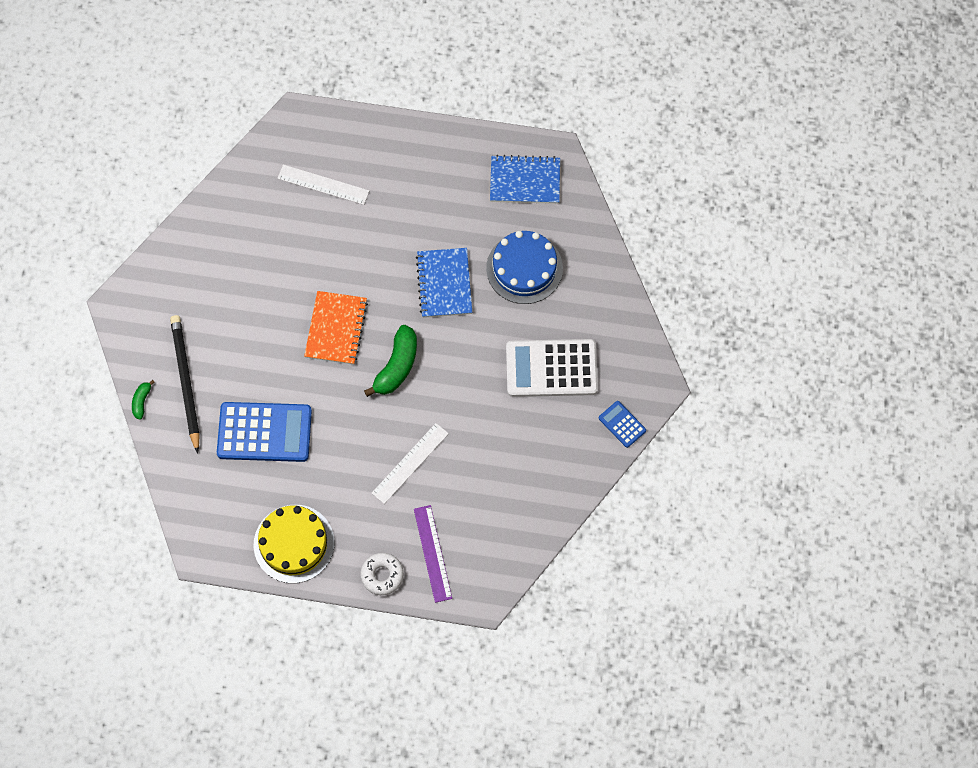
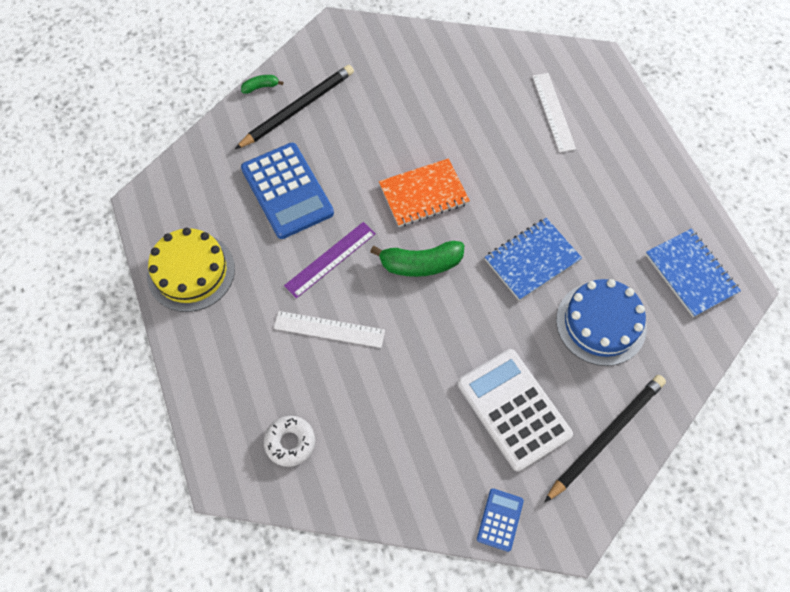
camera: 60 degrees right, 5 degrees down
white donut [361,553,404,595] -> white donut moved to [264,416,315,467]
purple ruler [414,505,452,603] -> purple ruler moved to [284,222,376,298]
none -> black pencil [544,375,666,503]

